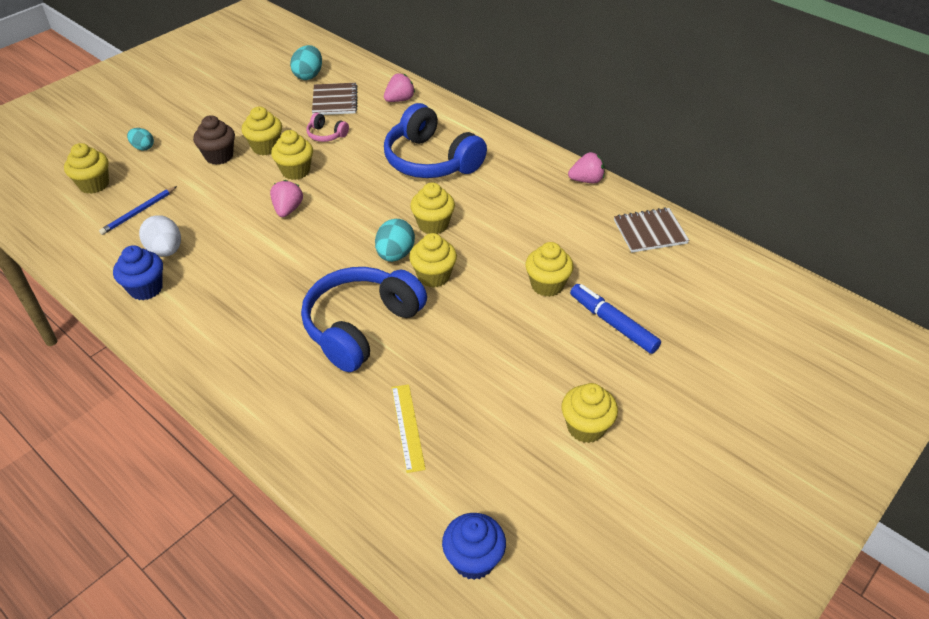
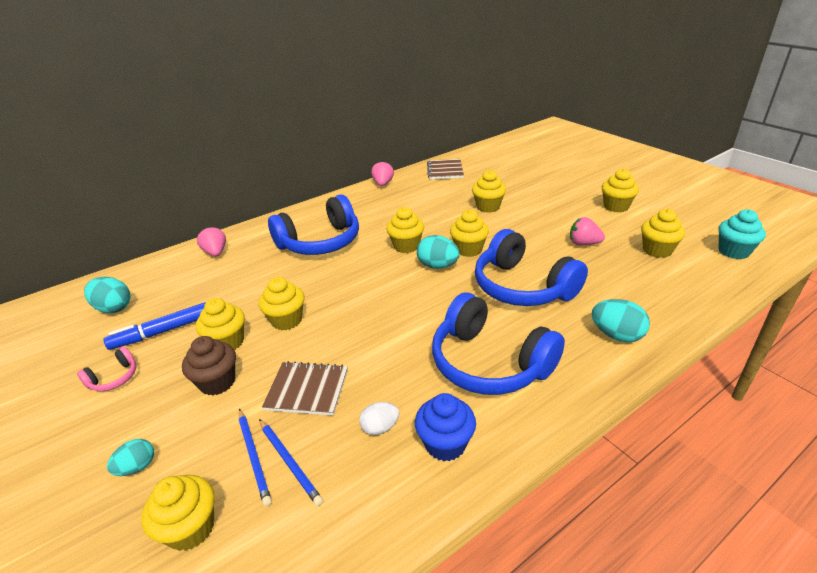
camera: 75 degrees left, 10 degrees down
white egg [139,215,181,257] -> white egg [359,402,399,435], size x0.64
pink strawberry [270,180,303,217] -> pink strawberry moved to [570,217,605,245]
pink headphones [307,113,349,142] -> pink headphones moved to [77,347,136,391]
brown notebook [312,83,357,115] -> brown notebook moved to [262,361,348,415]
yellow ruler [392,384,426,473] -> none
blue cupcake [442,513,506,580] -> turquoise cupcake [718,209,766,259]
blue marker [570,284,661,354] -> blue marker moved to [103,303,205,350]
none -> blue pencil [239,409,272,506]
none -> blue headphones [432,293,565,395]
none -> turquoise egg [592,299,650,342]
none -> yellow cupcake [641,209,685,258]

